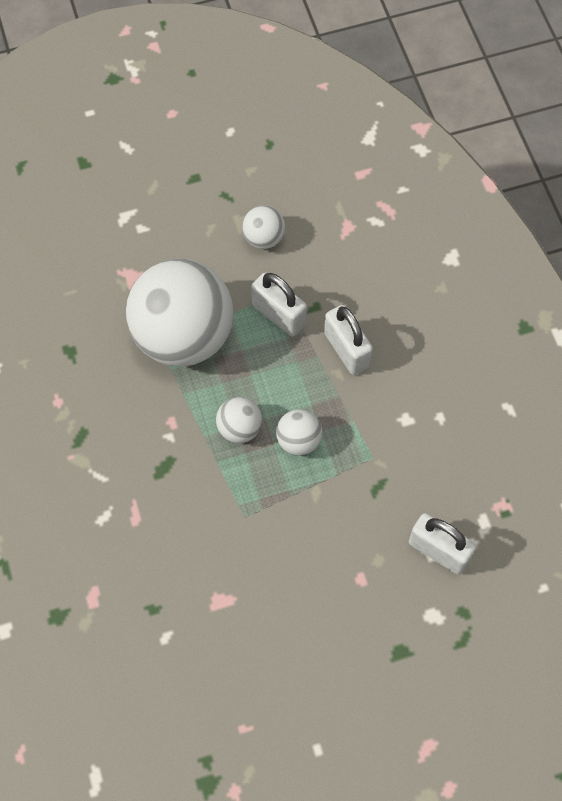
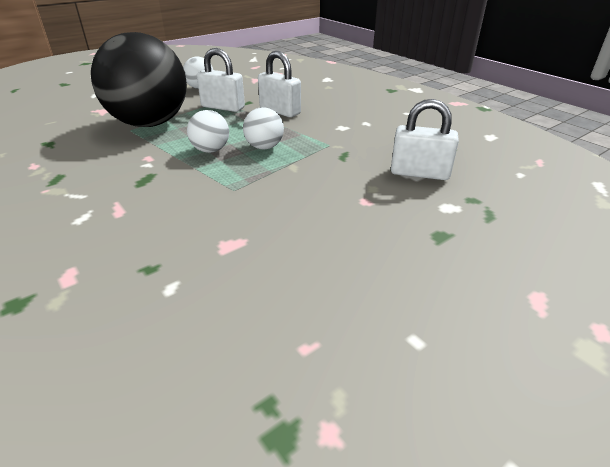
camera: 20 degrees left, 30 degrees down
white ball [126,259,234,367] -> black ball [91,32,187,127]

